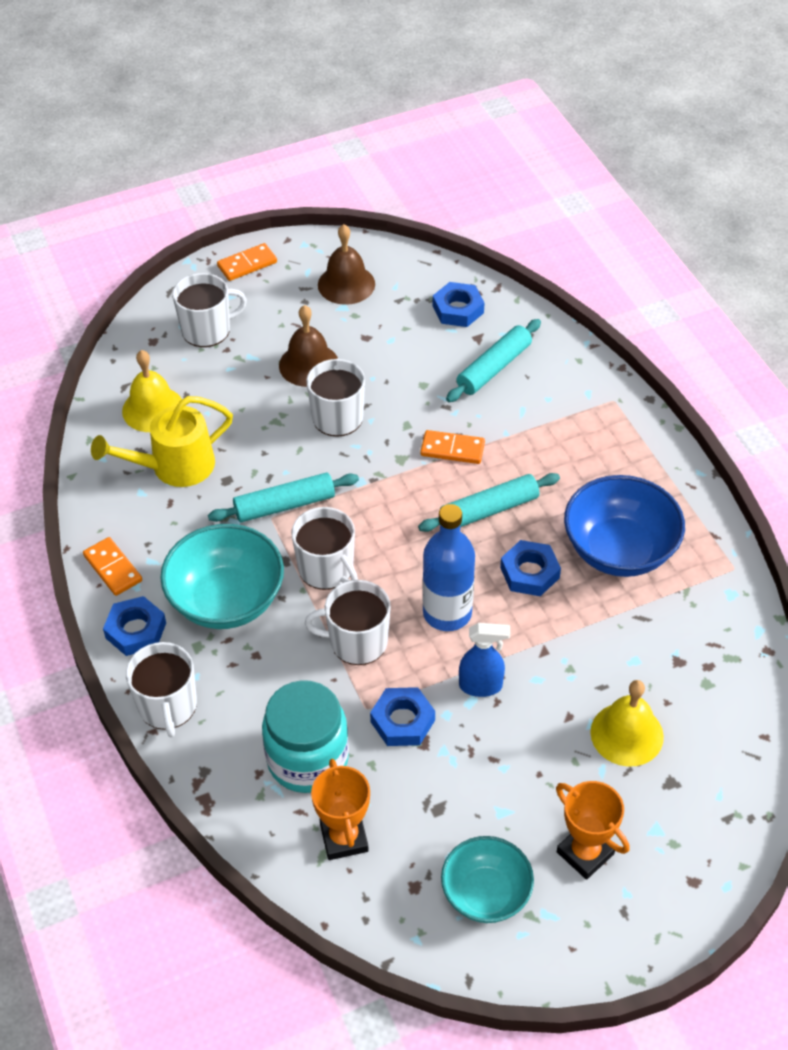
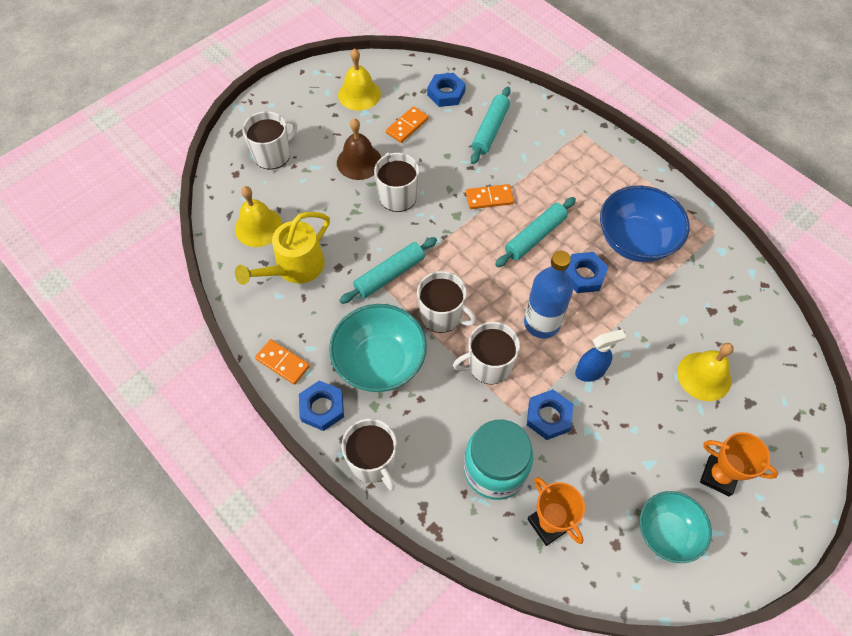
camera: 20 degrees left, 10 degrees up
orange domino [217,243,277,281] -> orange domino moved to [386,106,429,143]
brown bell [318,224,375,305] -> yellow bell [338,48,381,111]

